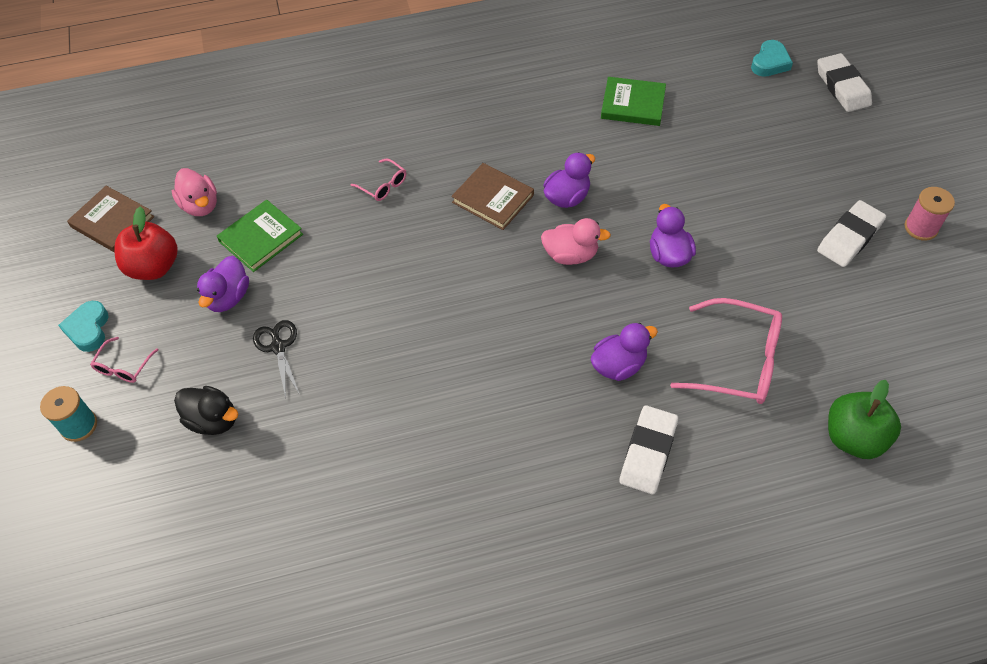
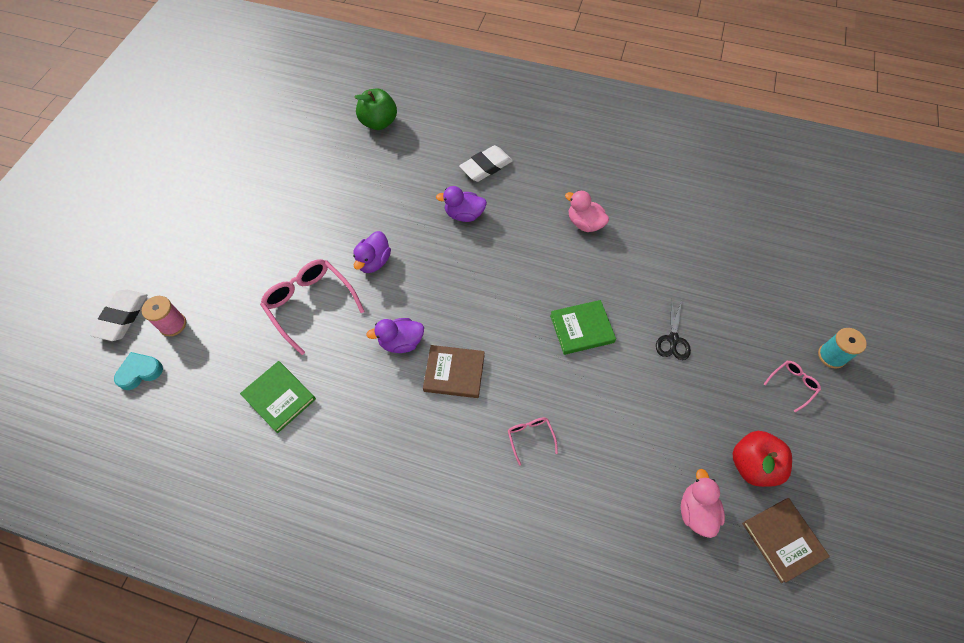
camera: 150 degrees left, 5 degrees up
turquoise heart [58,301,108,352] -> none
black duck [174,386,238,435] -> none
purple duck [197,256,249,312] -> none
green book [217,200,303,272] -> green book moved to [550,300,616,355]
brown book [451,163,534,230] -> brown book turned 60 degrees counterclockwise [423,345,485,398]
pink duck [541,218,611,265] -> pink duck moved to [565,190,609,232]
pink glasses [670,298,782,404] -> pink glasses moved to [260,259,364,355]
white eraser [817,200,886,267] -> none
pink spool [905,187,955,241] -> pink spool moved to [142,296,186,336]

